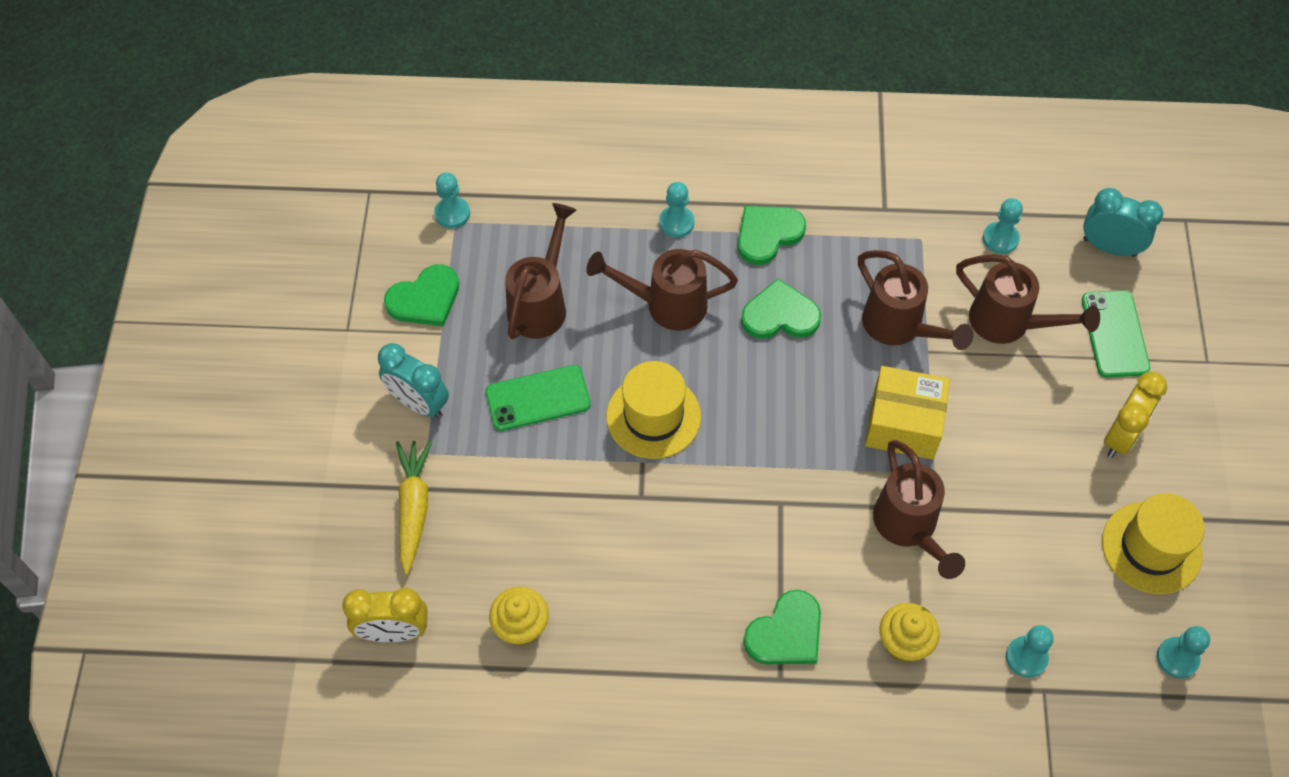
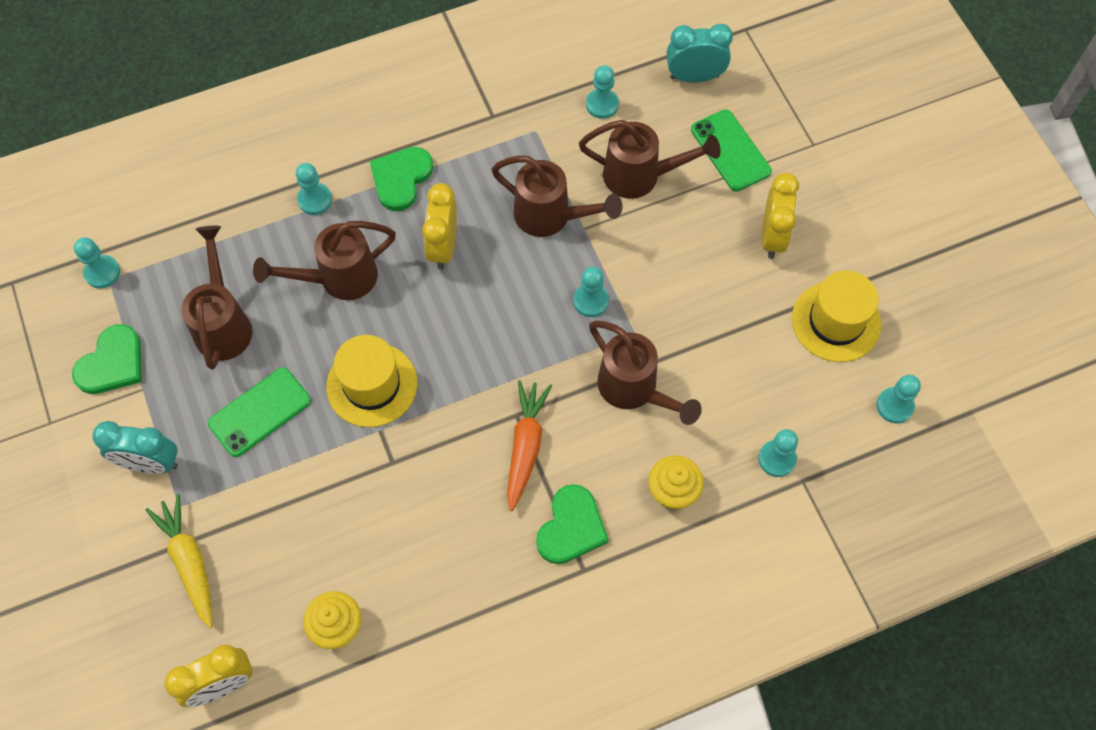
camera: 25 degrees left, 5 degrees up
green heart [741,279,821,339] -> yellow clock [422,183,457,270]
yellow box [865,366,950,459] -> turquoise pawn [573,267,609,317]
none -> orange carrot [507,380,552,511]

